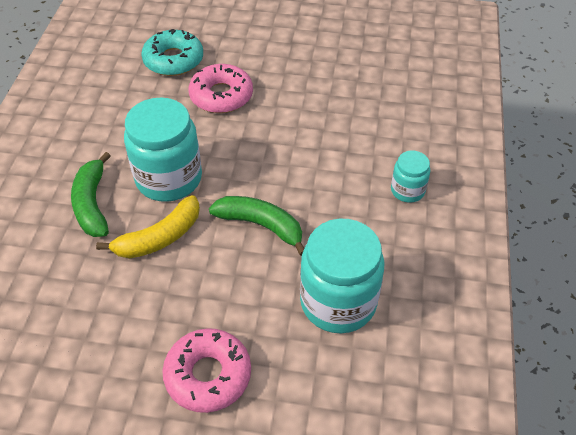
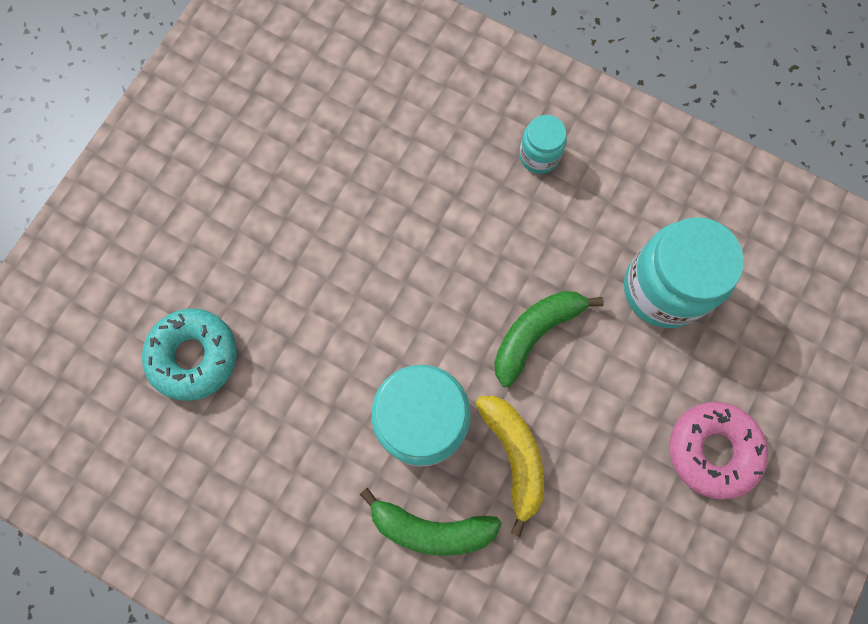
camera: 70 degrees left, 25 degrees up
pink donut [188,64,253,113] -> none

